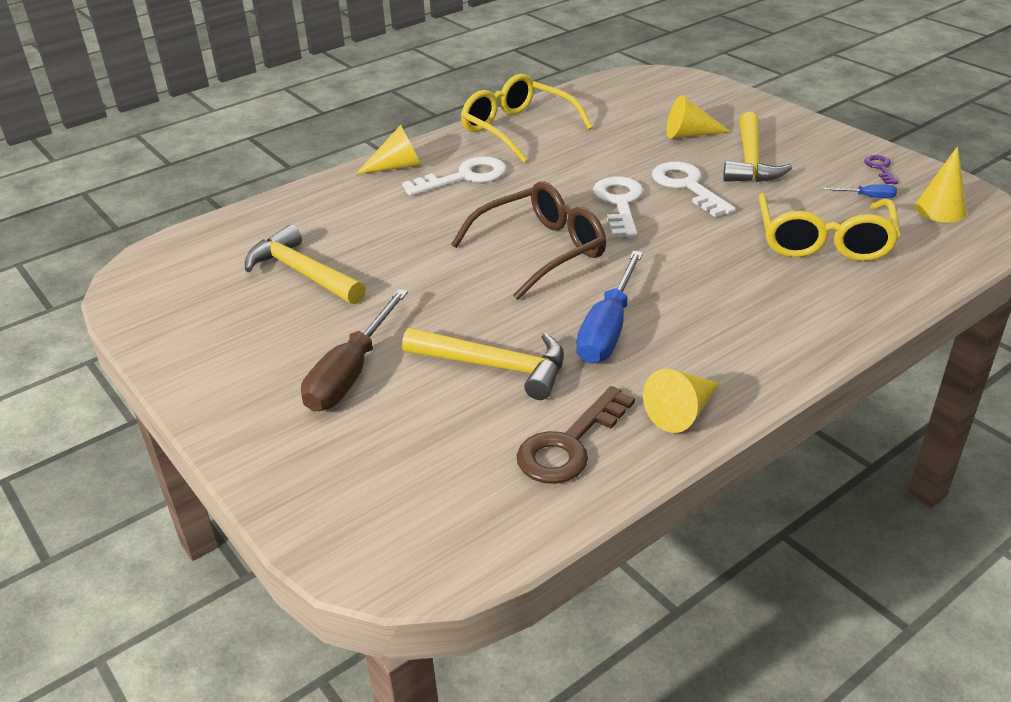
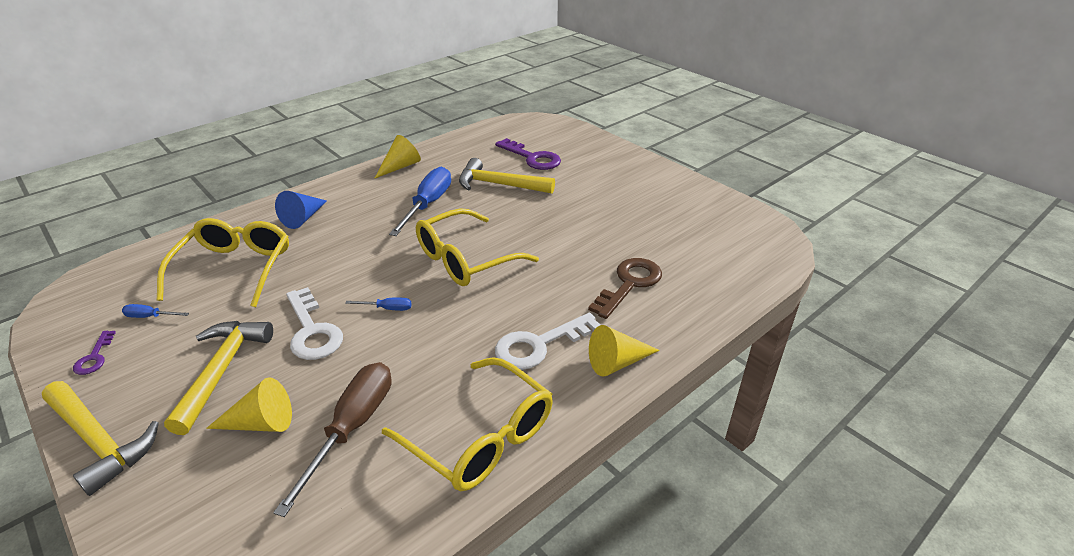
camera: 175 degrees right, 0 degrees up
yellow hammer [245,225,366,304] -> yellow hammer moved to [42,381,159,496]
brown screwdriver [301,289,408,412] -> brown screwdriver moved to [273,362,391,517]
brown glasses [451,182,606,300] -> yellow glasses [416,208,539,286]
brown key [517,386,635,484] -> brown key moved to [588,258,662,319]
white key [593,176,643,238] -> blue screwdriver [345,298,412,311]
yellow cone [914,146,967,223] -> none
none -> blue cone [275,191,327,229]
none -> purple key [495,138,561,170]

